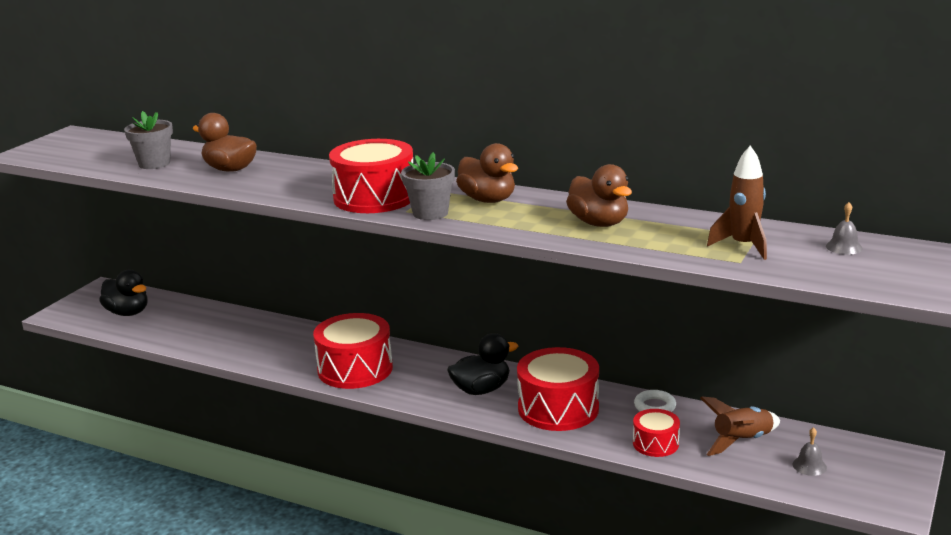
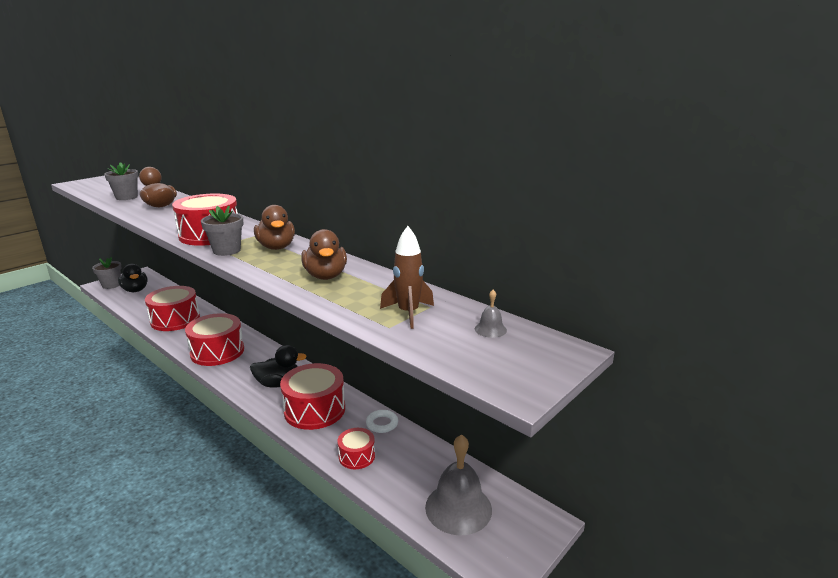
camera: 15 degrees right, 0 degrees up
brown rocket [700,396,780,456] -> none
grey bell [793,427,827,476] -> grey bell [425,434,492,536], size x2.35
none -> grey flower pot [92,257,122,289]
none -> red drum [145,286,200,331]

